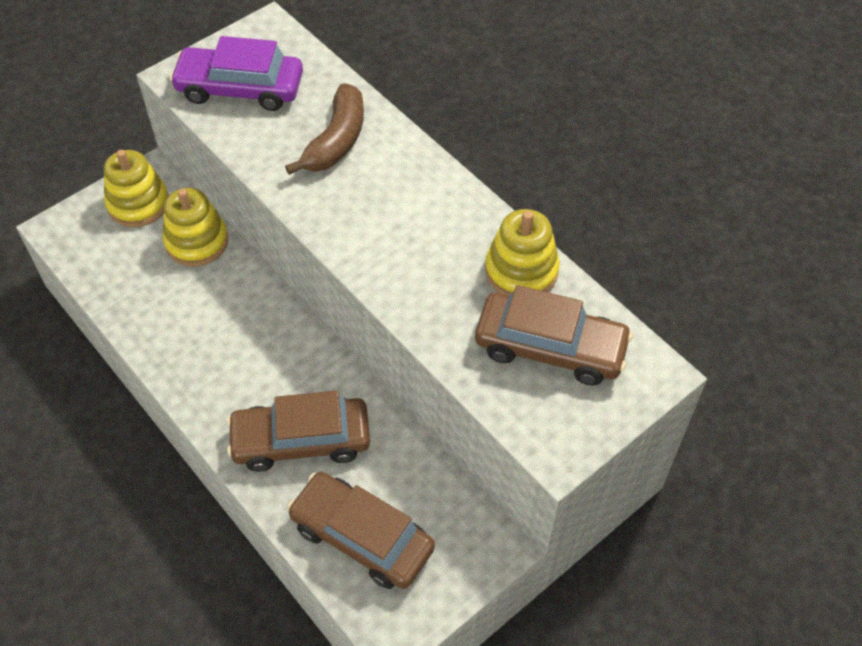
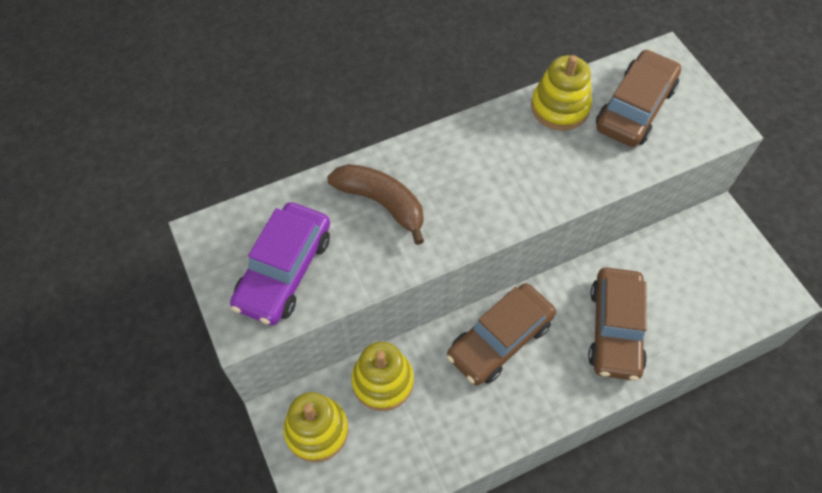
camera: 75 degrees left, 5 degrees up
brown car [287,472,435,589] -> brown car moved to [447,283,556,386]

